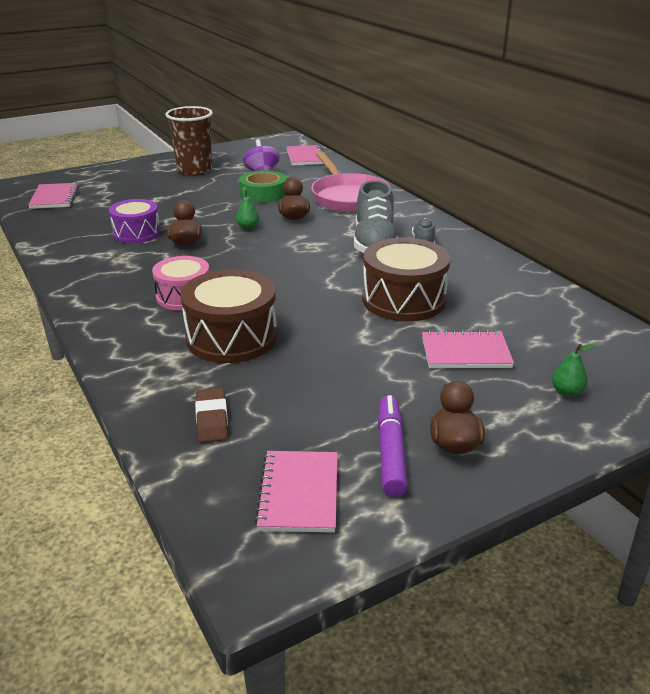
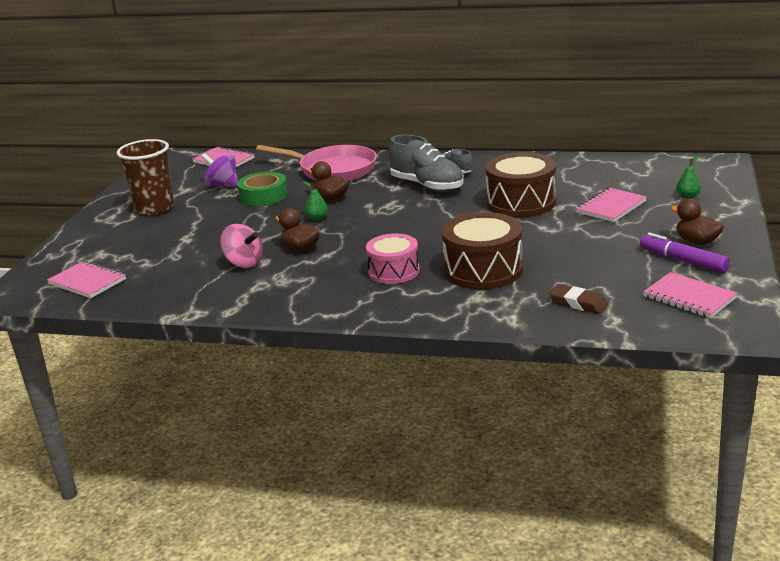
camera: 45 degrees left, 5 degrees down
purple drum [109,199,161,243] -> pink spinning top [220,224,263,268]

